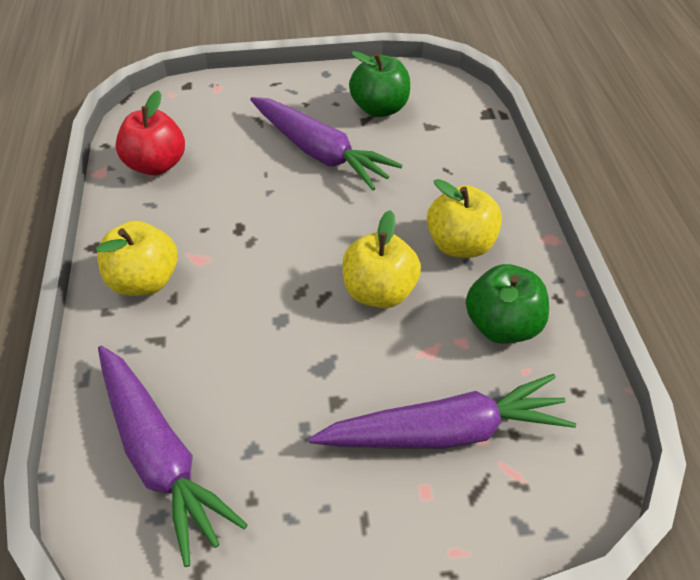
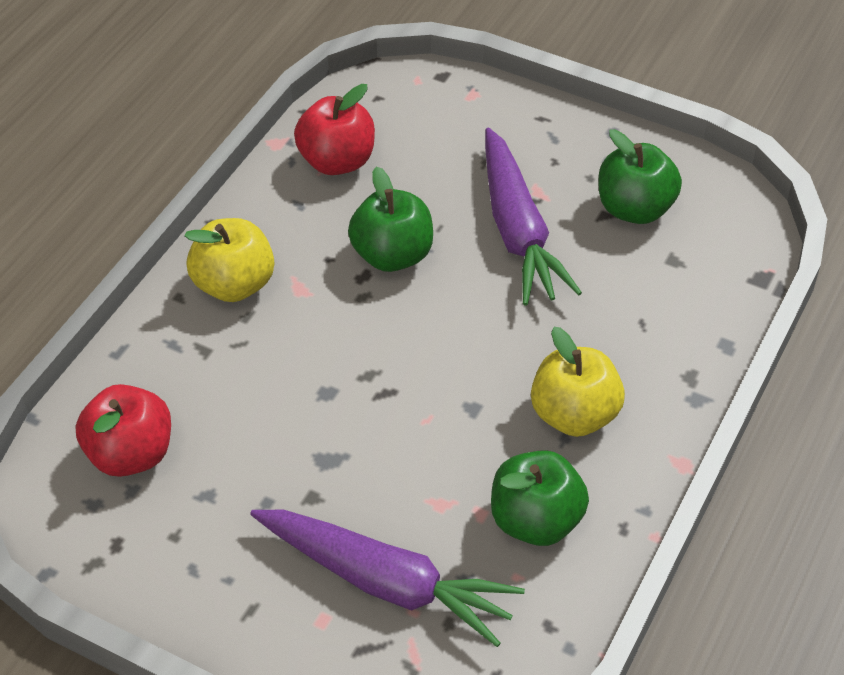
camera: 35 degrees right, 0 degrees up
purple carrot [98,346,248,567] -> red apple [76,384,171,477]
yellow apple [342,210,421,308] -> none
none -> green apple [348,167,433,272]

